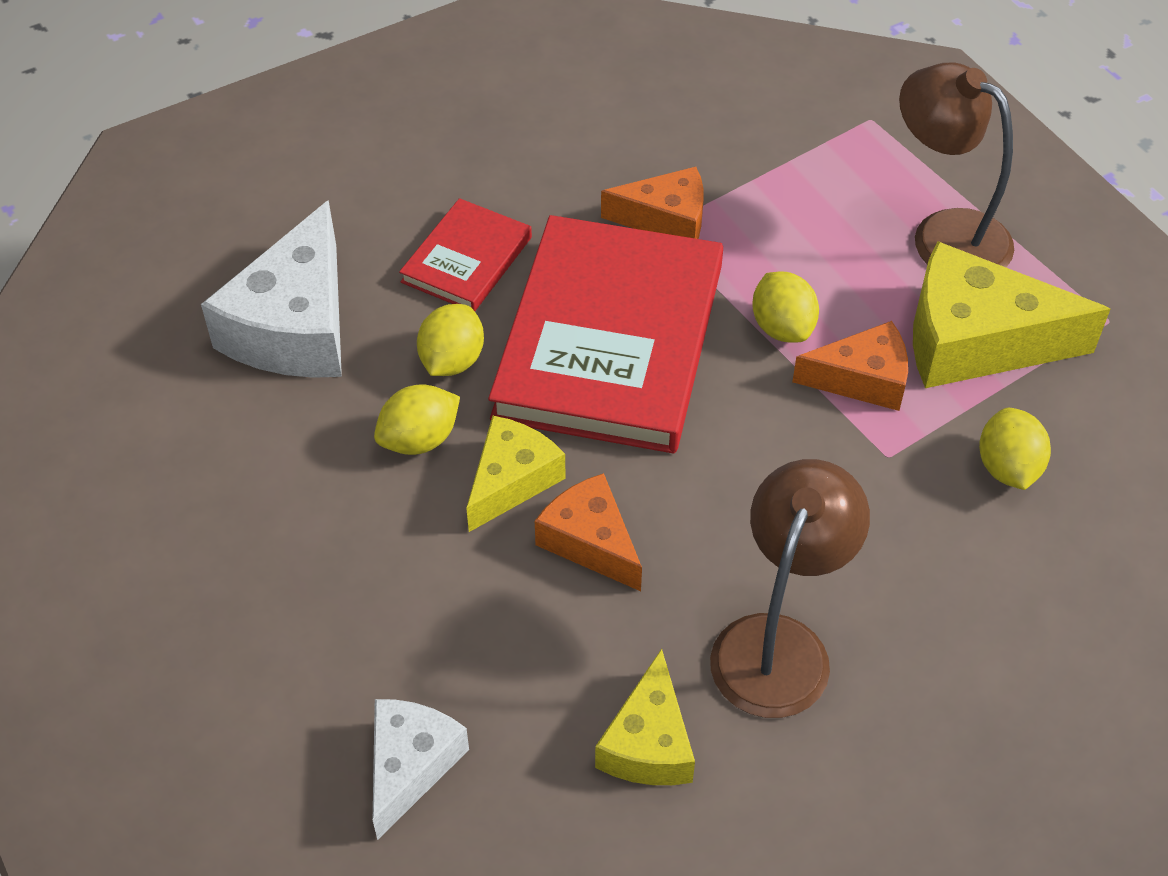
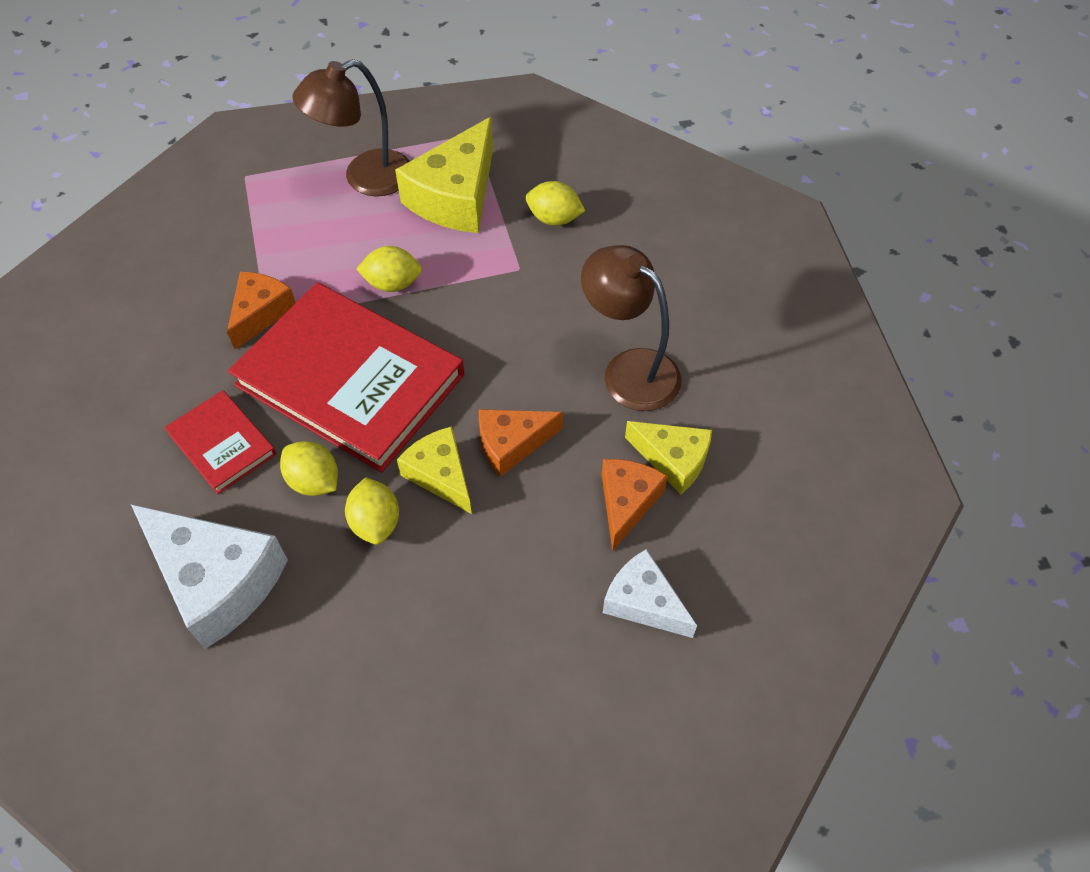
camera: 70 degrees left, 5 degrees up
orange cheese [792,321,908,411] -> orange cheese moved to [602,459,668,552]

